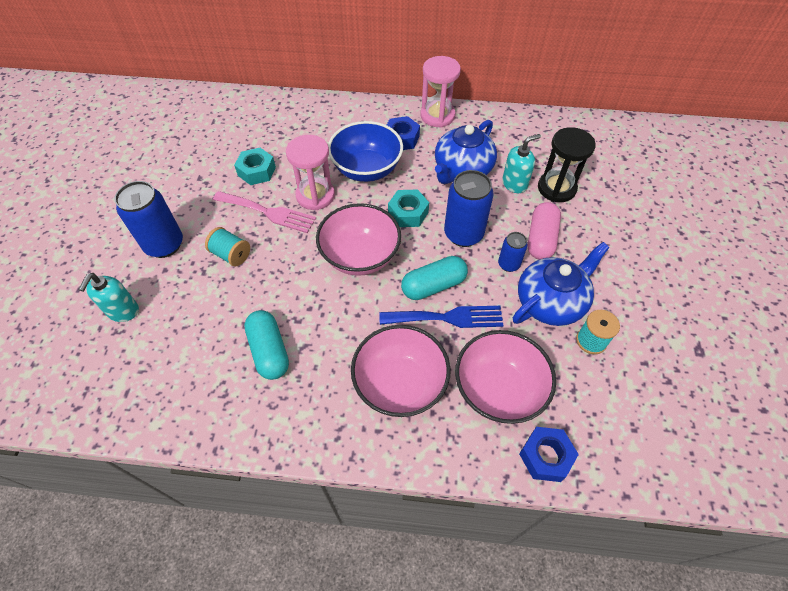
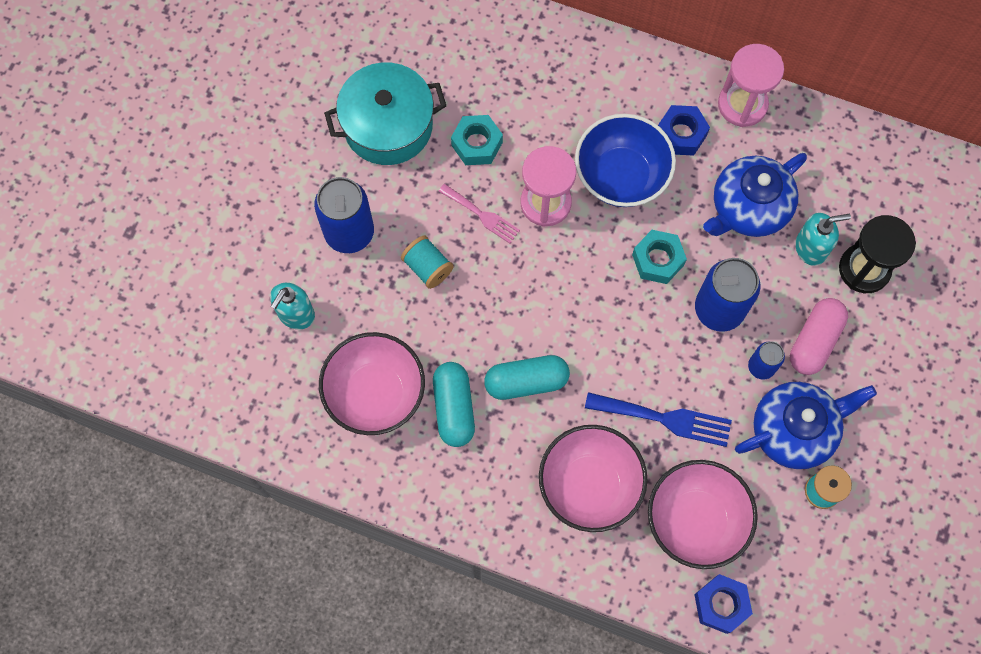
camera: 15 degrees right, 15 degrees up
pink fork [213,191,316,233] -> pink fork [438,184,520,243], size x0.65
pink bowl [316,203,401,276] -> pink bowl moved to [319,332,425,435]
turquoise capsule [401,256,468,300] -> turquoise capsule moved to [484,355,570,400]
none -> turquoise pot [324,62,446,165]

